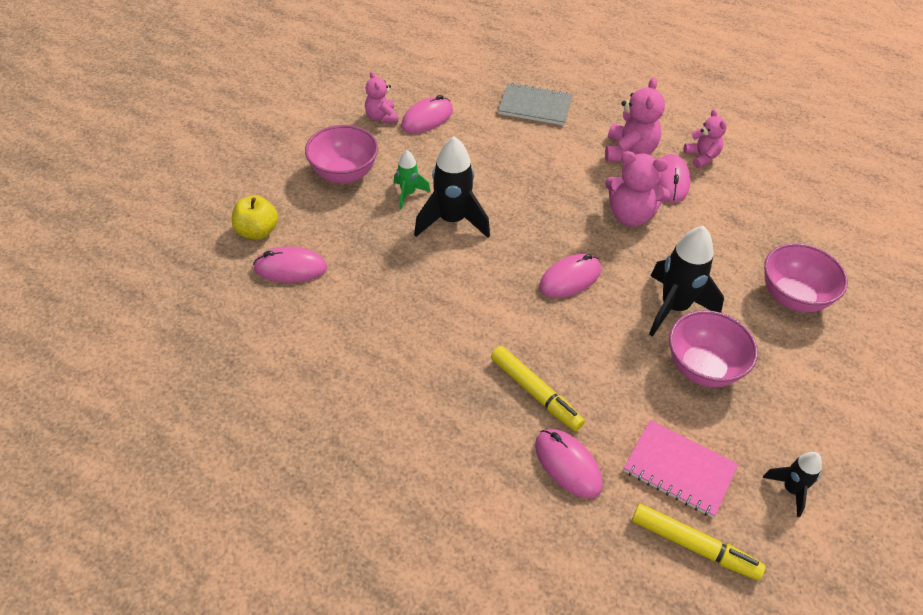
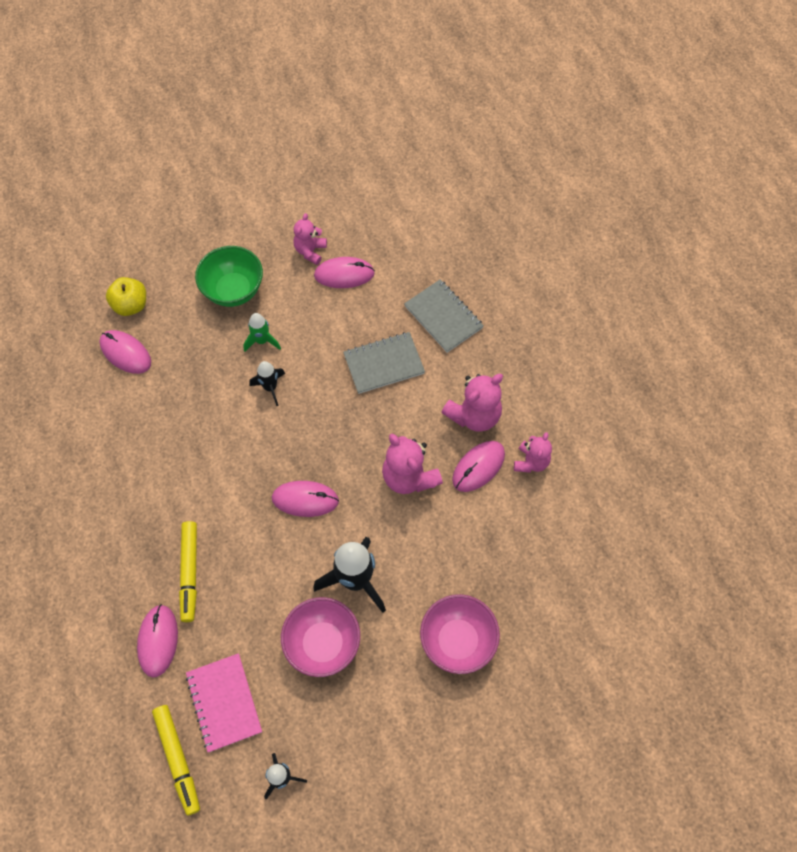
camera: 40 degrees right, 15 degrees up
pink bowl [305,125,378,184] -> green bowl [195,246,263,307]
black rocket [414,136,490,238] -> black rocket [249,361,285,406], size x0.54
none -> grey notebook [343,332,425,394]

